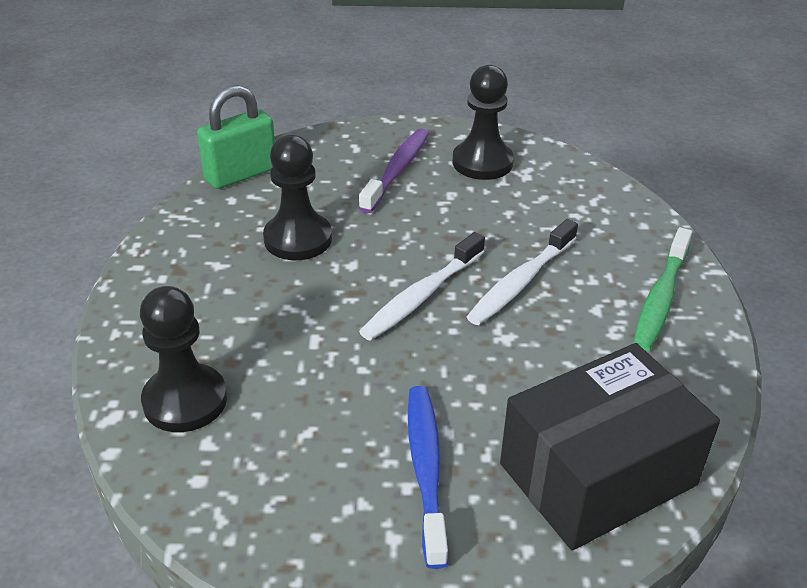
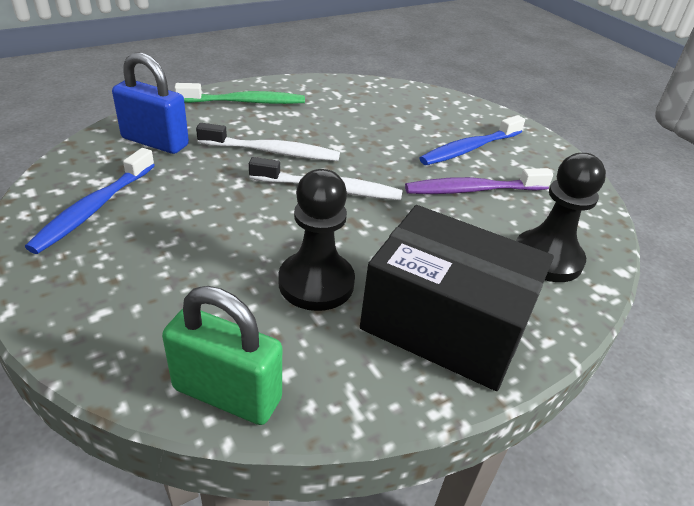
camera: 125 degrees left, 0 degrees up
purple toothbrush [359,128,429,214] -> purple toothbrush moved to [405,168,553,194]
black pawn [452,65,514,180] -> blue toothbrush [25,148,155,254]
black box [500,343,720,551] -> black box moved to [360,205,554,391]
none -> blue padlock [112,52,189,154]

